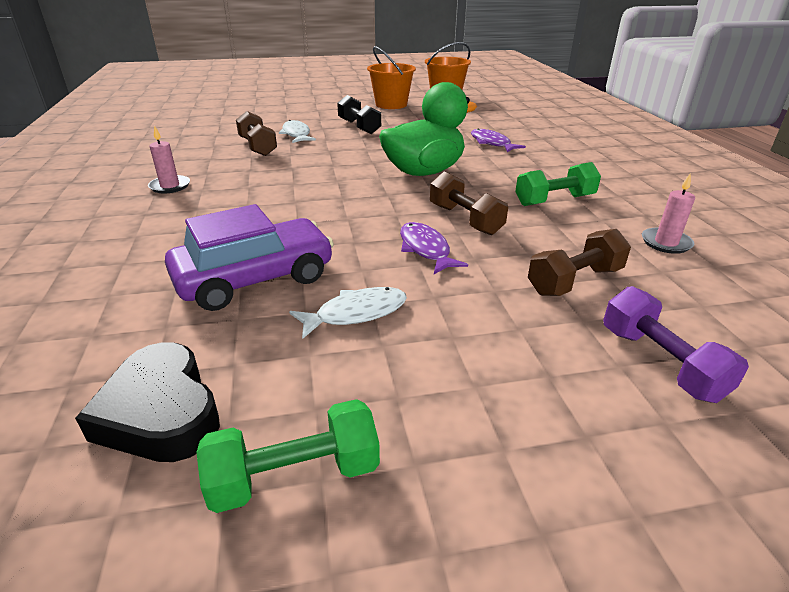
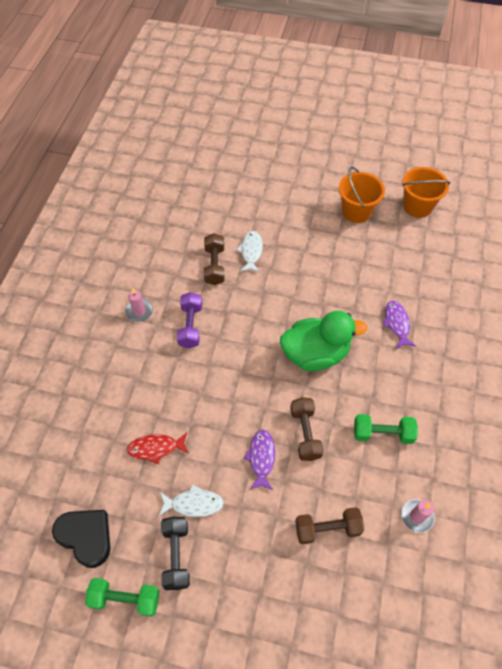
camera: 25 degrees right, 25 degrees up
black heart [75,342,220,462] -> black heart turned 135 degrees clockwise [52,510,110,568]
purple car [165,204,334,311] -> red fish [127,433,189,465]
black dumbbell [337,95,381,134] -> black dumbbell moved to [161,517,190,590]
purple dumbbell [603,286,749,403] -> purple dumbbell moved to [177,292,202,348]

